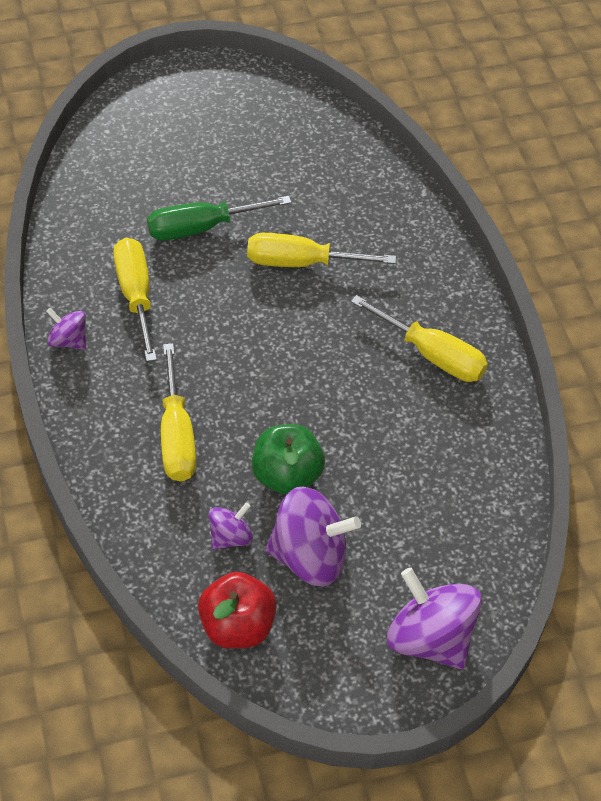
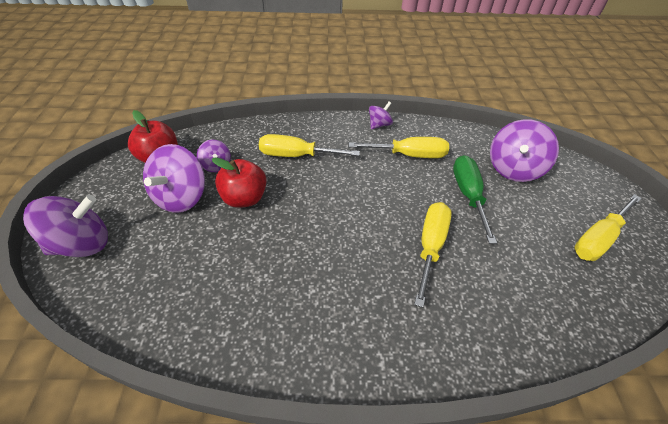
camera: 105 degrees right, 5 degrees down
green apple [252,424,325,495] -> red apple [212,157,267,208]
yellow screwdriver [351,295,488,382] -> yellow screwdriver moved to [574,194,642,261]
none -> purple spinning top [490,119,559,182]

